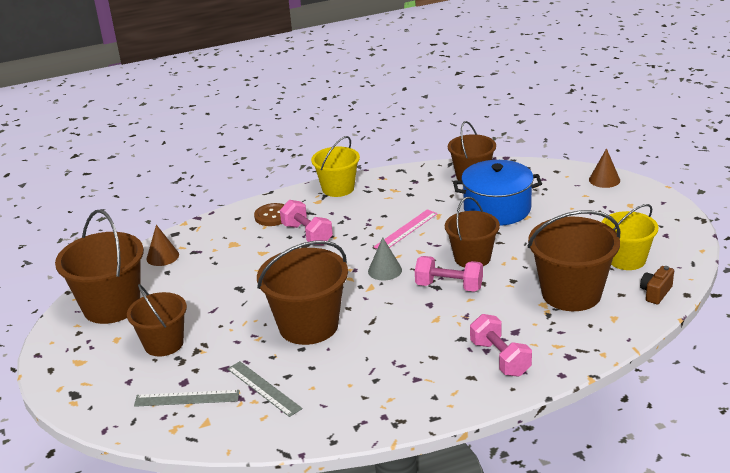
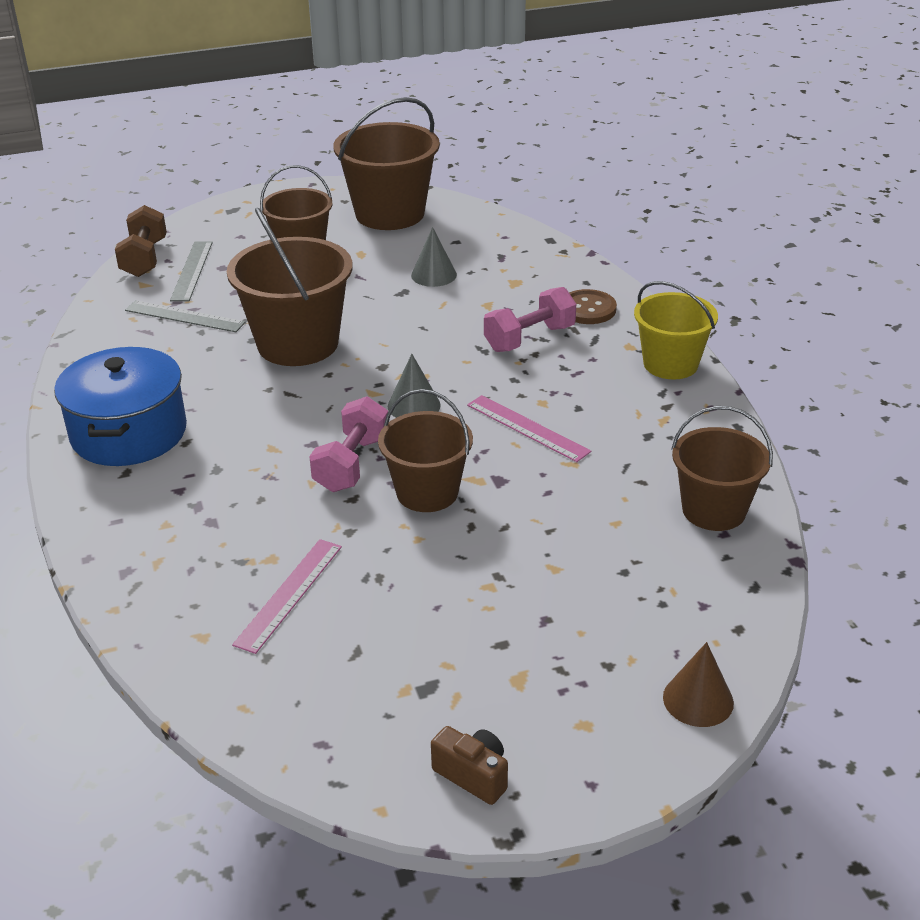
camera: 90 degrees right, 5 degrees up
brown cone [146,225,179,266] -> none
grey ruler [227,361,302,417] -> grey ruler turned 60 degrees clockwise [125,300,246,332]
blue pot [453,160,542,226] -> blue pot moved to [54,347,187,466]
pink dumbbell [470,314,532,377] -> none
brown bucket [528,210,621,311] -> pink ruler [232,539,342,654]
yellow bucket [602,204,658,270] -> none
brown camera [640,266,674,304] -> brown camera moved to [431,726,508,805]
none -> brown dumbbell [115,205,167,277]
none -> grey cone [411,227,457,287]

